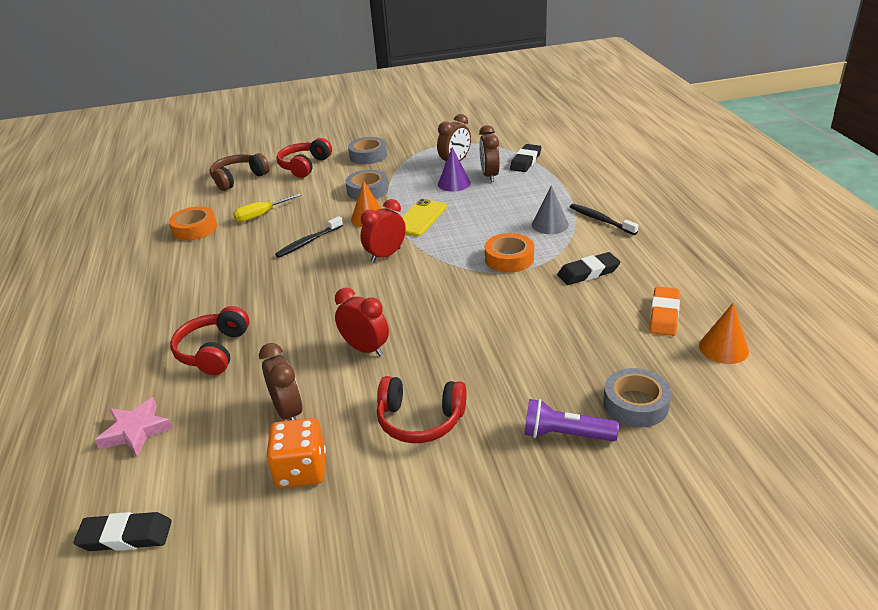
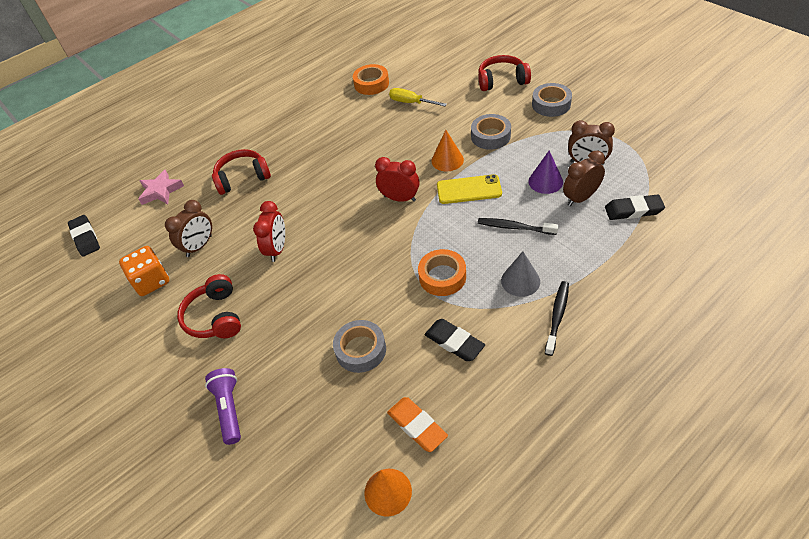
camera: 65 degrees right, 15 degrees up
brown headphones [210,153,269,191] -> none
black toothbrush [275,216,343,258] -> black toothbrush moved to [478,218,559,235]
grey tape [603,368,671,427] -> grey tape moved to [333,320,386,373]
orange eraser [649,287,680,336] -> orange eraser turned 60 degrees clockwise [387,397,448,452]

